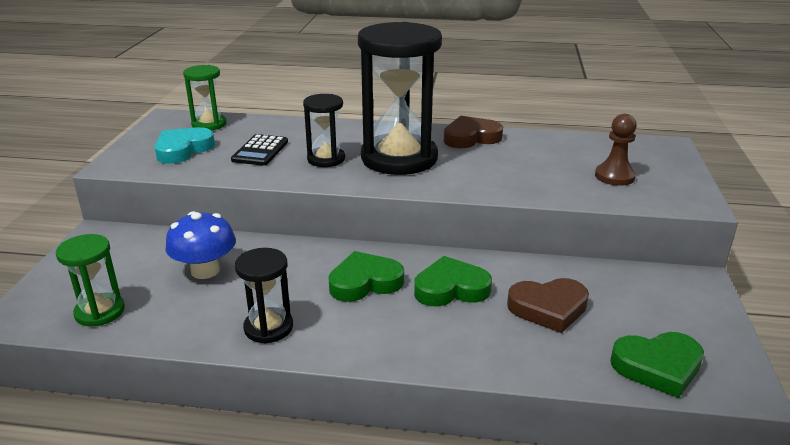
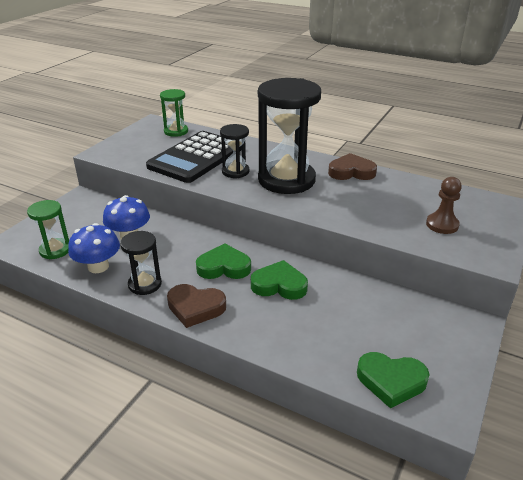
camera: 20 degrees right, 5 degrees up
turquoise heart [154,127,215,164] -> none
black calculator [231,134,288,166] -> black calculator [146,131,242,183], size x2.08
brown heart [507,278,589,333] -> brown heart moved to [167,284,226,328]
none -> blue mushroom [68,223,120,273]

